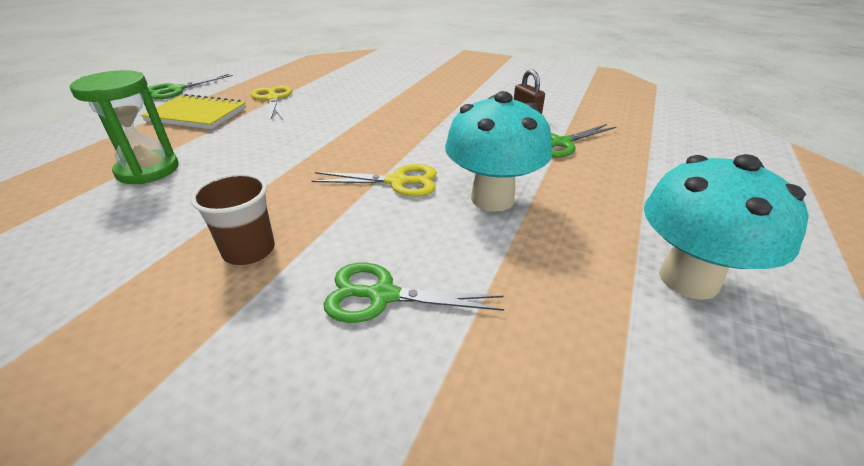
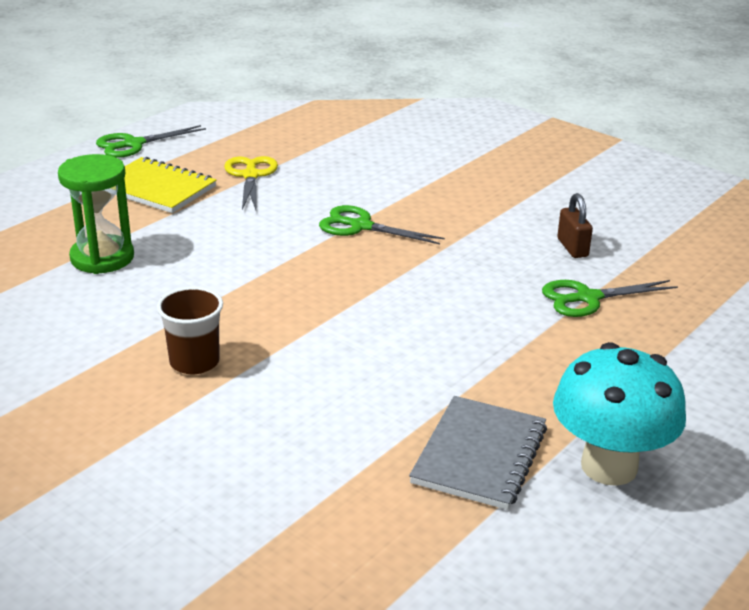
camera: 15 degrees right, 5 degrees down
yellow scissors [312,164,437,197] -> none
green scissors [324,263,504,323] -> green scissors moved to [319,205,445,244]
turquoise mushroom [445,91,552,212] -> none
none -> grey notebook [409,396,547,510]

